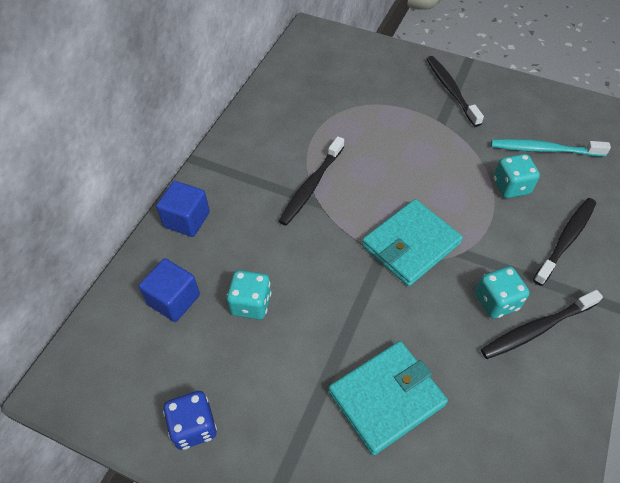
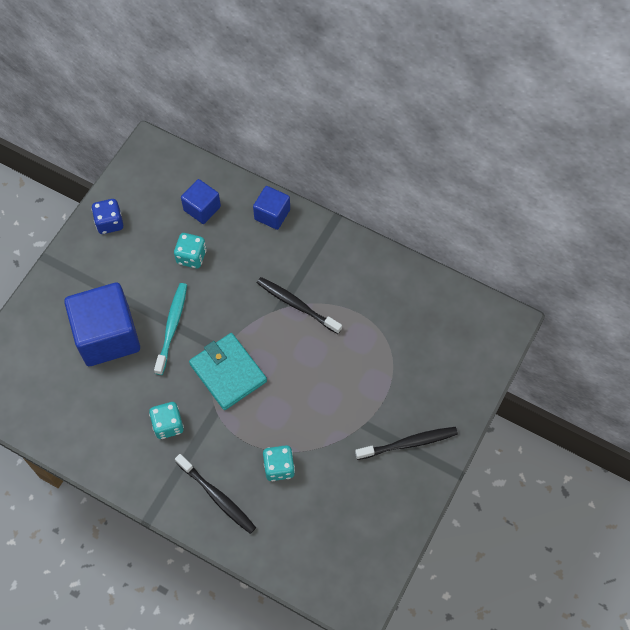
camera: 95 degrees right, 10 degrees up
turquoise wallet [328,341,448,455] -> blue cube [64,283,140,366]
black toothbrush [481,290,603,359] -> none
turquoise toothbrush [491,139,611,156] -> turquoise toothbrush moved to [154,283,187,375]

